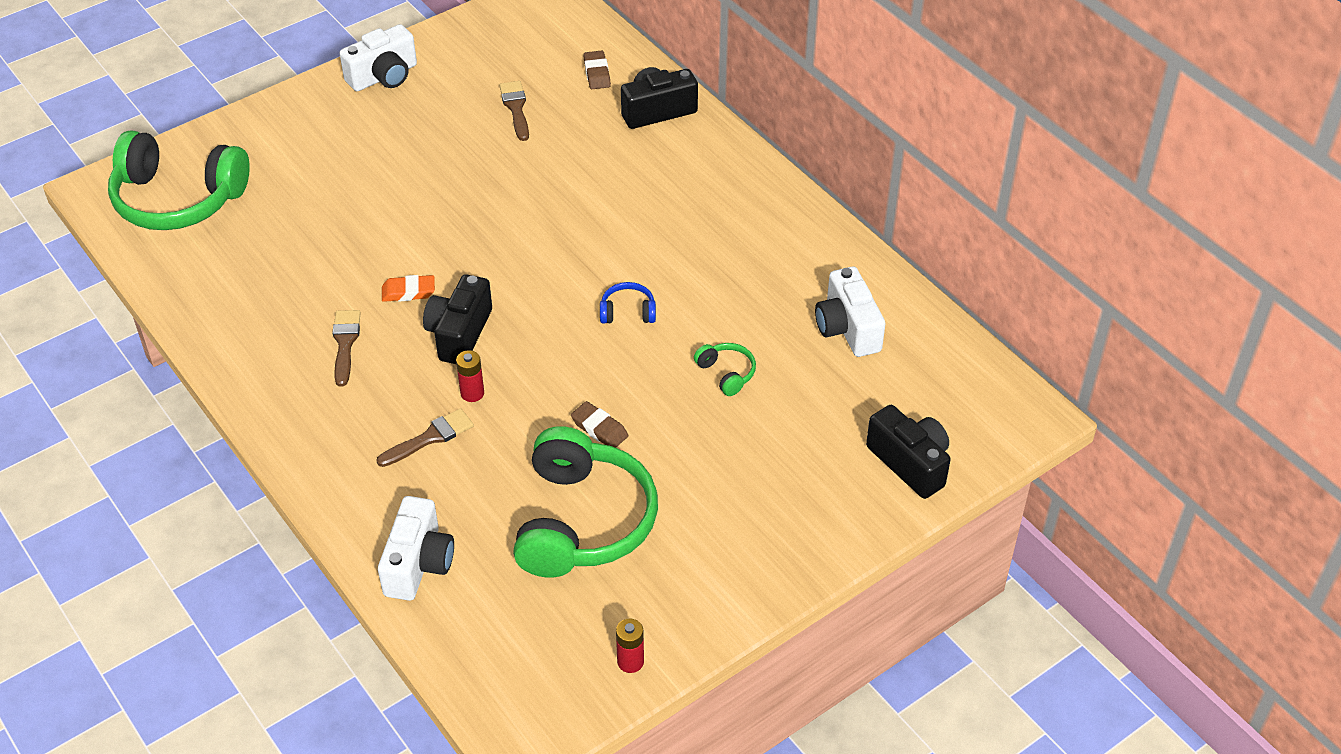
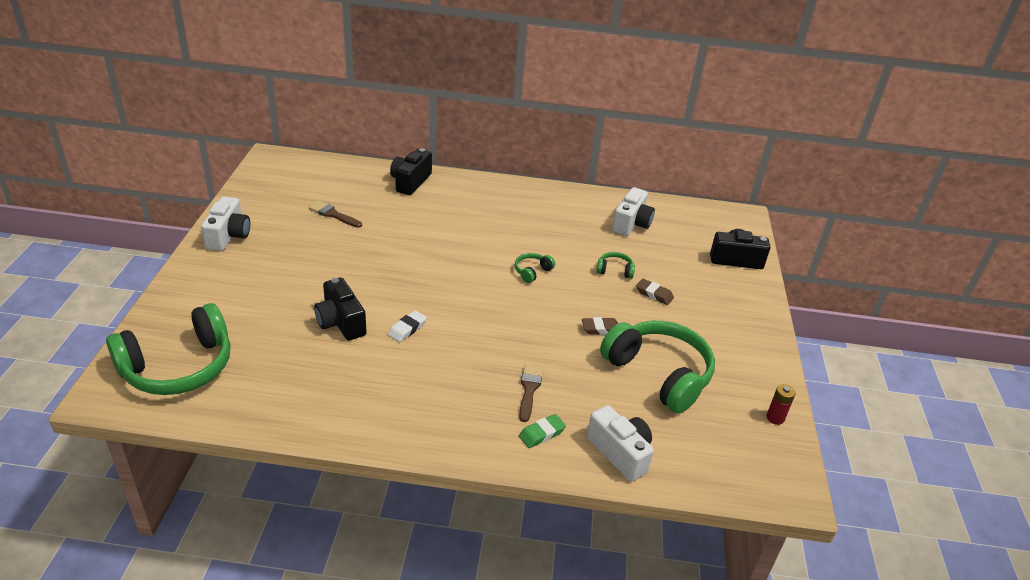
camera: 50 degrees left, 10 degrees down
brown brush [332,310,360,387] -> none
orange eraser [382,275,435,302] -> white eraser [388,310,427,342]
black camera [423,274,492,364] -> black camera moved to [314,277,367,341]
red battery [456,350,484,402] -> none
brown eraser [583,51,611,89] -> brown eraser moved to [636,279,674,305]
blue headphones [600,282,656,324] -> green headphones [515,253,555,283]
white camera [815,267,885,357] -> white camera turned 90 degrees counterclockwise [612,187,655,236]
none -> green eraser [519,414,566,448]

